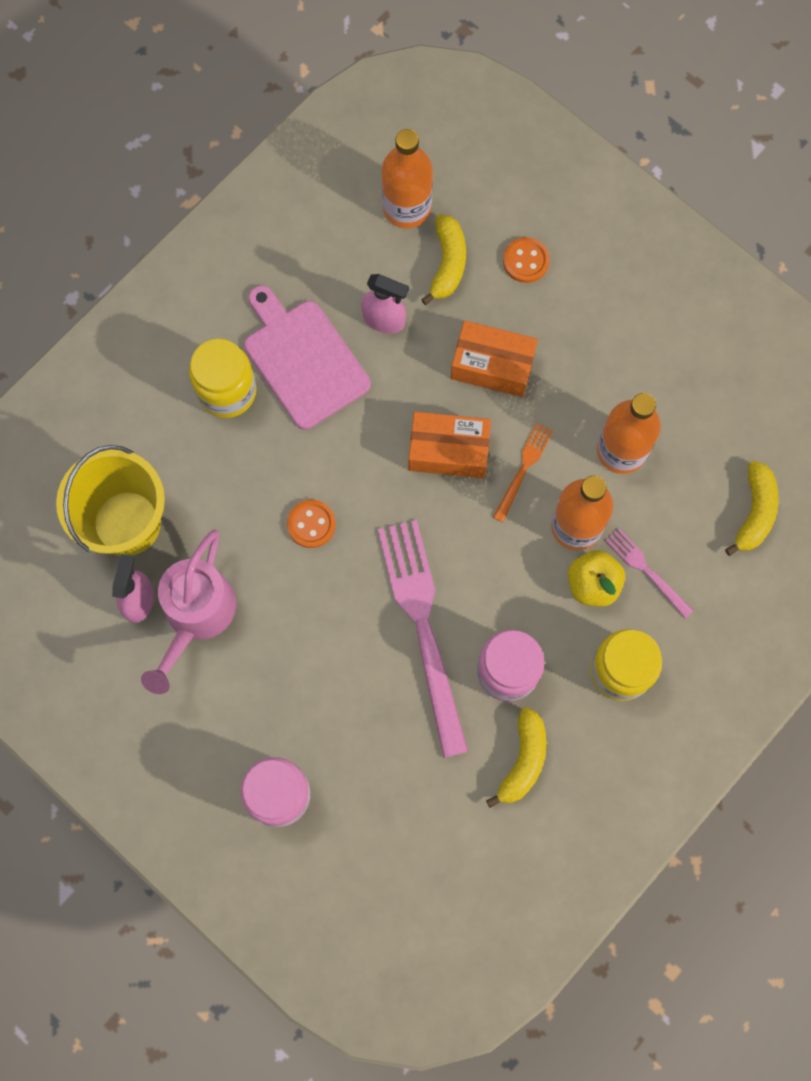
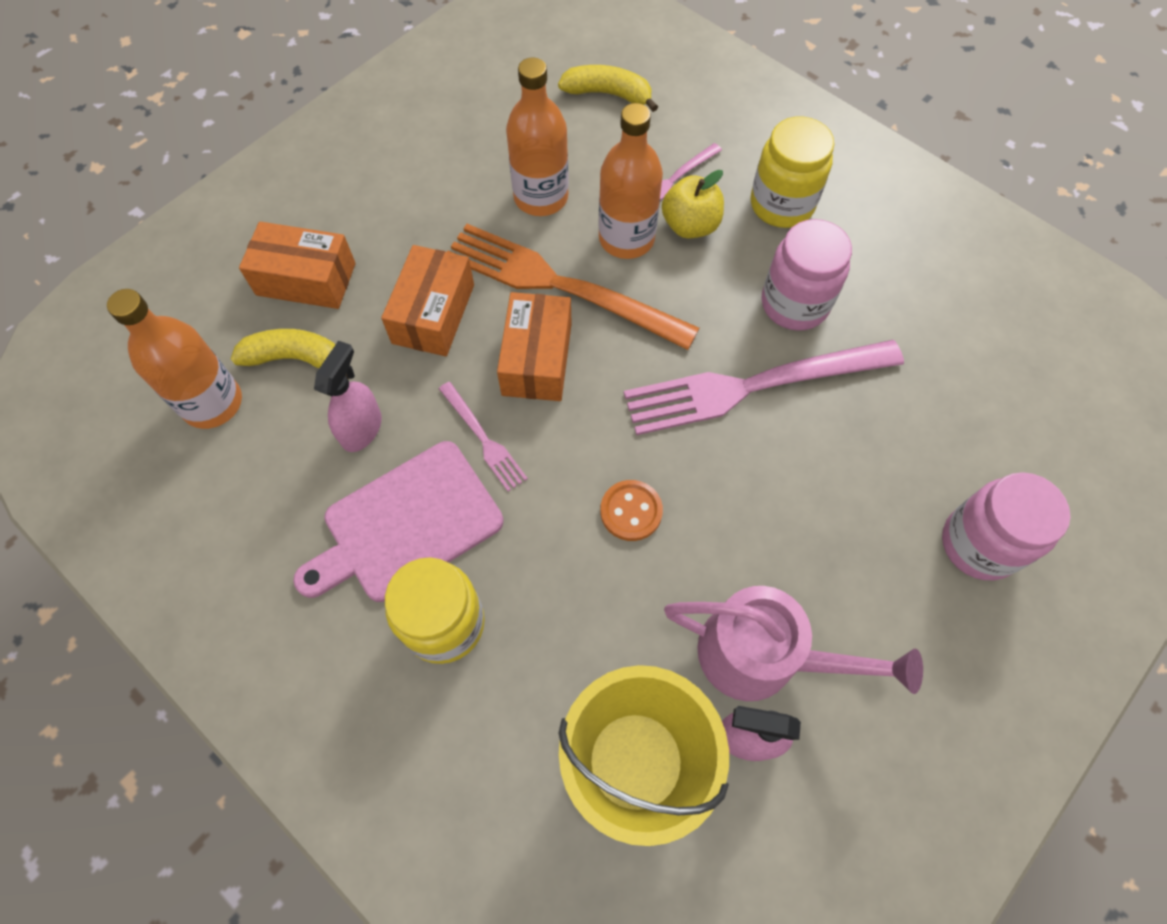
camera: 90 degrees left, 10 degrees down
yellow banana [486,707,546,808] -> none
orange fork [493,423,554,522] -> orange fork [447,224,699,350], size x2.14
orange button [503,237,550,283] -> orange box [239,222,356,309]
none -> pink fork [439,382,528,492]

